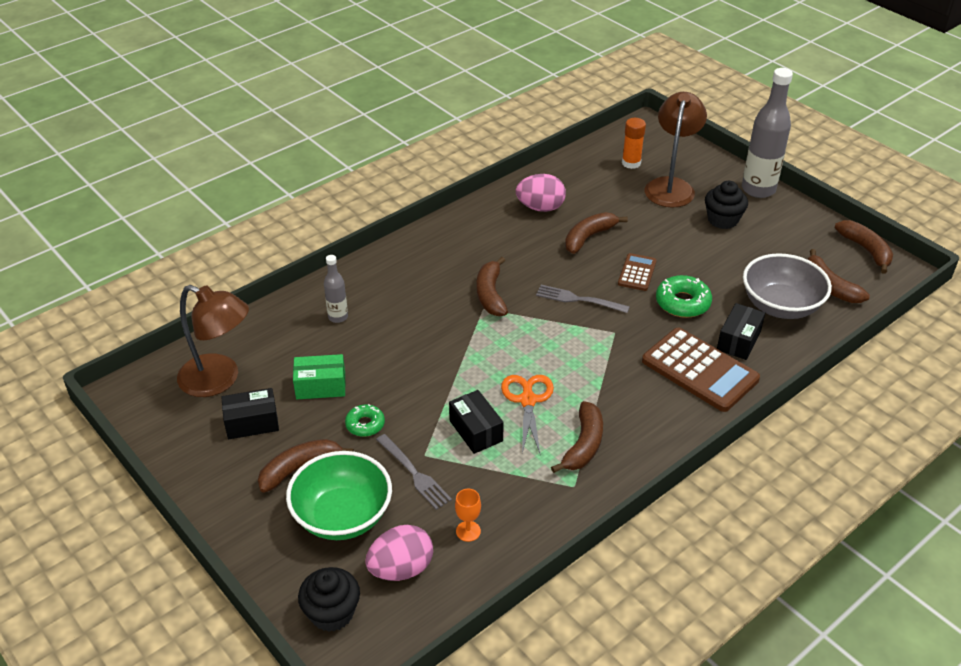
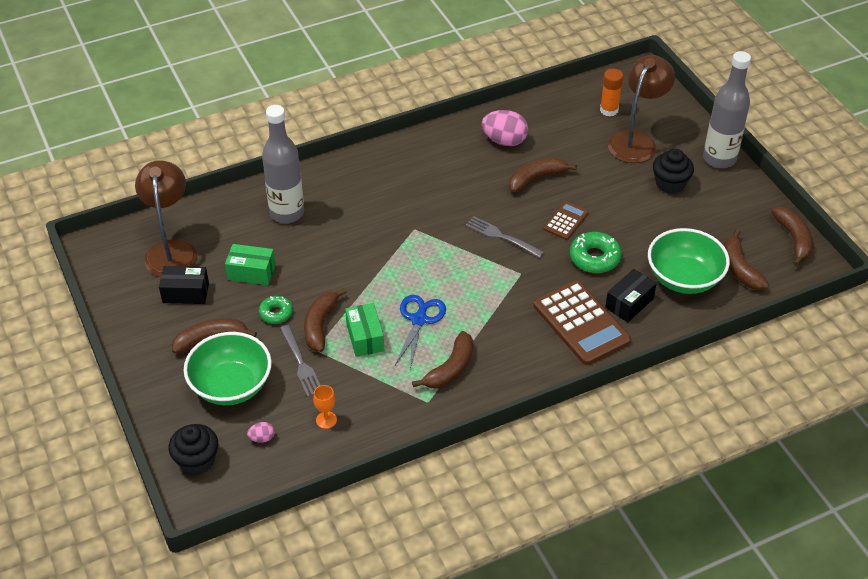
camera: 15 degrees right, 5 degrees up
brown lamp [177,285,249,397] -> brown lamp turned 135 degrees counterclockwise [135,160,197,277]
grey bottle [324,255,348,323] -> grey bottle [262,105,304,223], size x1.96
pink egg [365,525,433,581] -> pink egg [247,422,275,443], size x0.48
black box [449,390,504,454] -> green box [345,303,384,357]
brown banana [477,257,508,316] -> brown banana moved to [304,288,346,352]
orange scissors [501,375,554,453] -> blue scissors [395,295,446,369]
grey bowl [743,253,832,319] -> green bowl [648,228,730,294]

